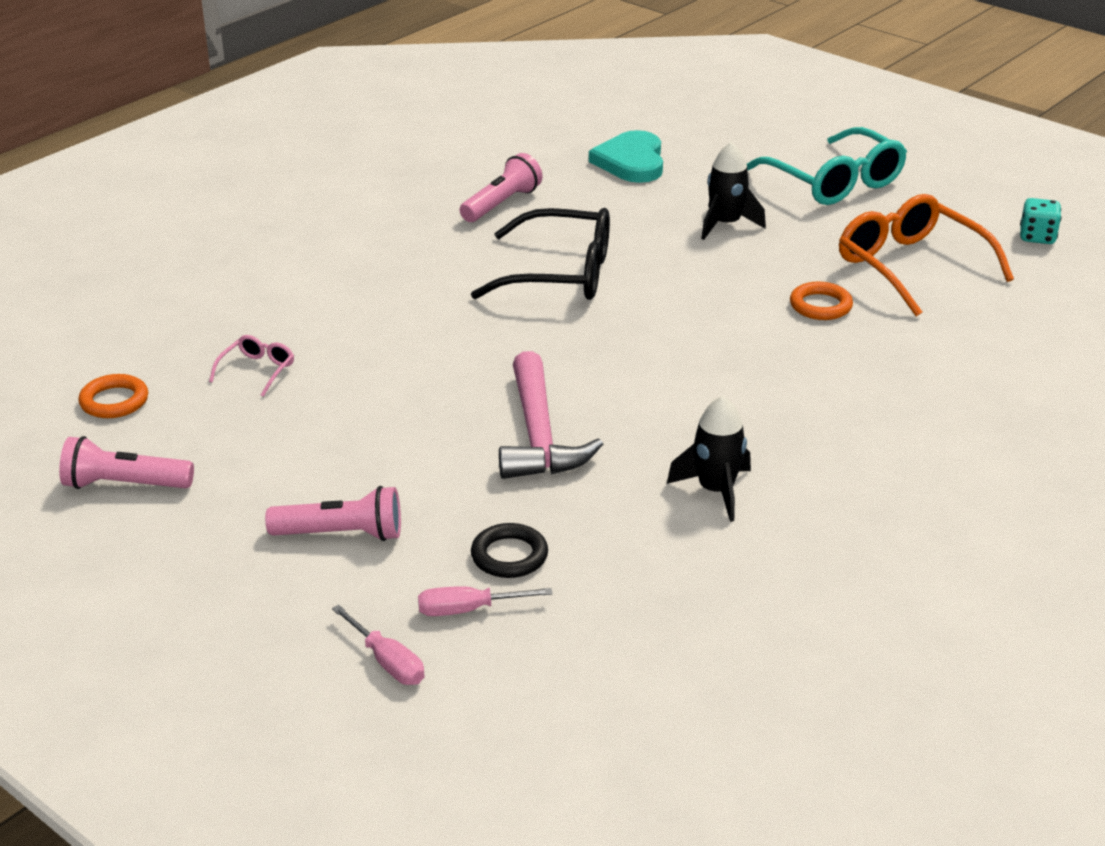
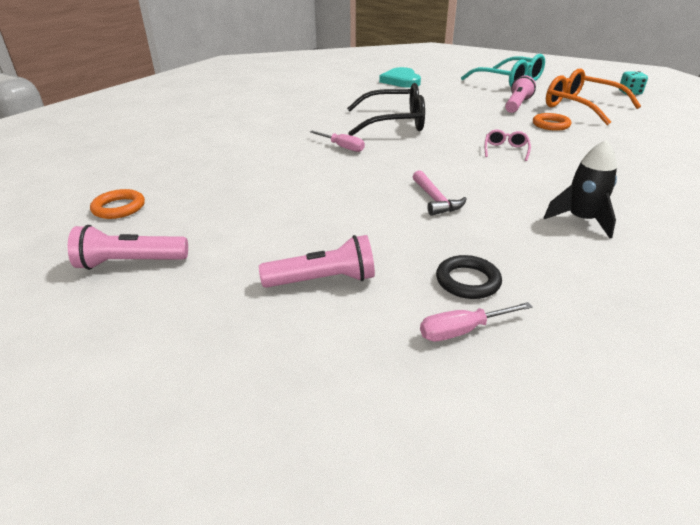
camera: 10 degrees left, 0 degrees up
pink glasses [209,335,294,397] -> pink glasses moved to [484,129,531,161]
pink screwdriver [332,605,425,685] -> pink screwdriver moved to [310,131,365,152]
pink flashlight [460,153,542,222] -> pink flashlight moved to [505,75,536,113]
pink hammer [499,351,603,479] -> pink hammer [413,170,466,216], size x0.58
black rocket [701,142,766,240] -> none

